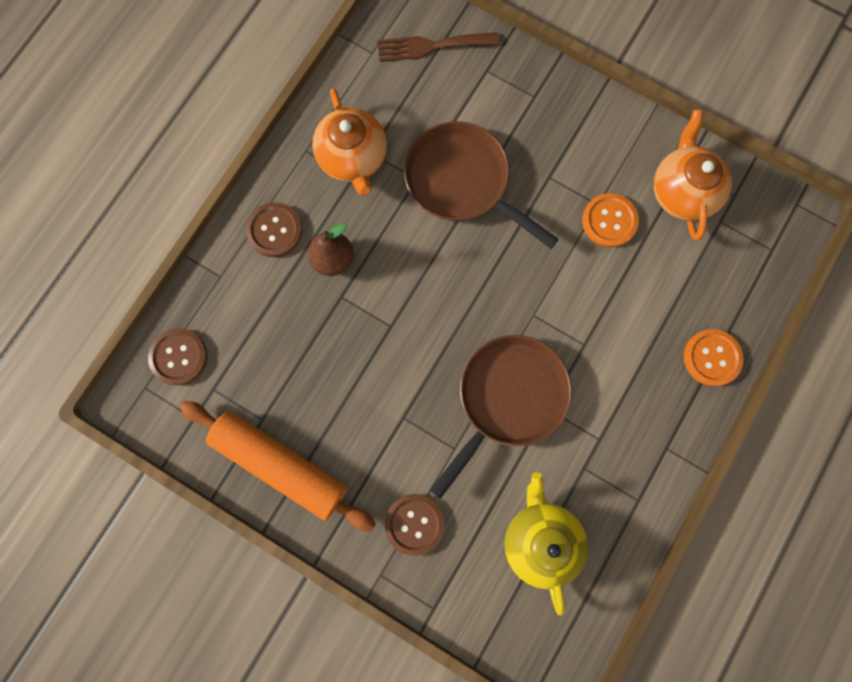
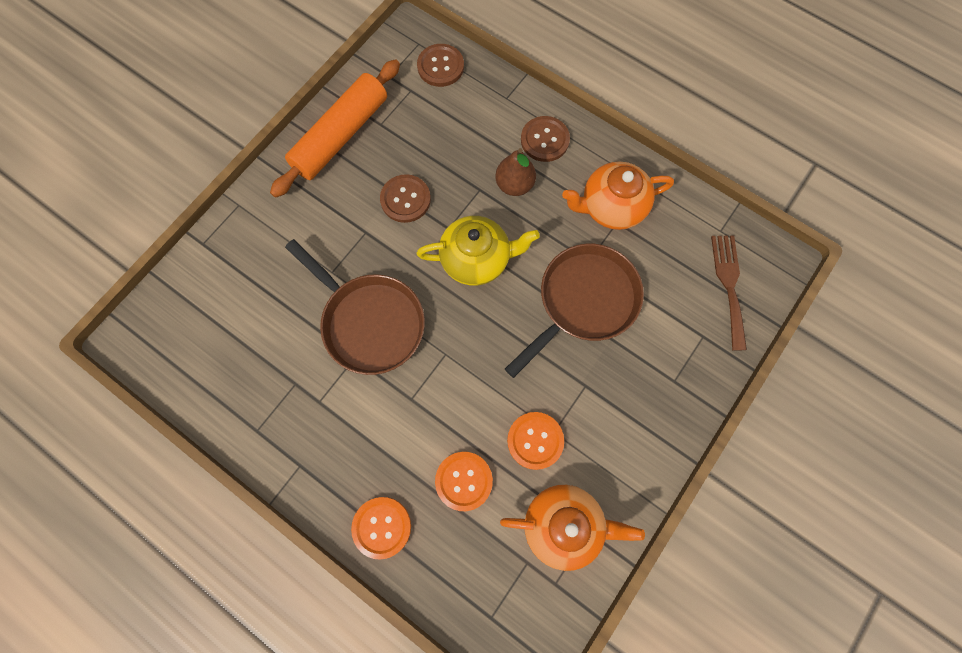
camera: 95 degrees right, 5 degrees down
brown button [385,494,444,556] -> brown button moved to [380,174,431,223]
yellow teapot [505,472,588,616] -> yellow teapot moved to [417,216,540,286]
none -> orange button [435,452,493,511]

